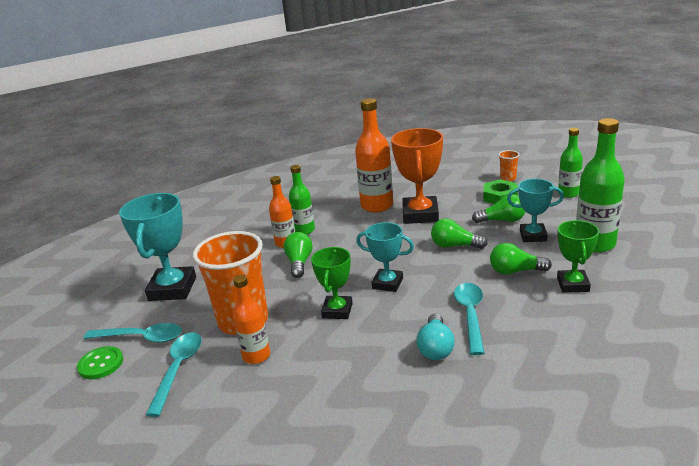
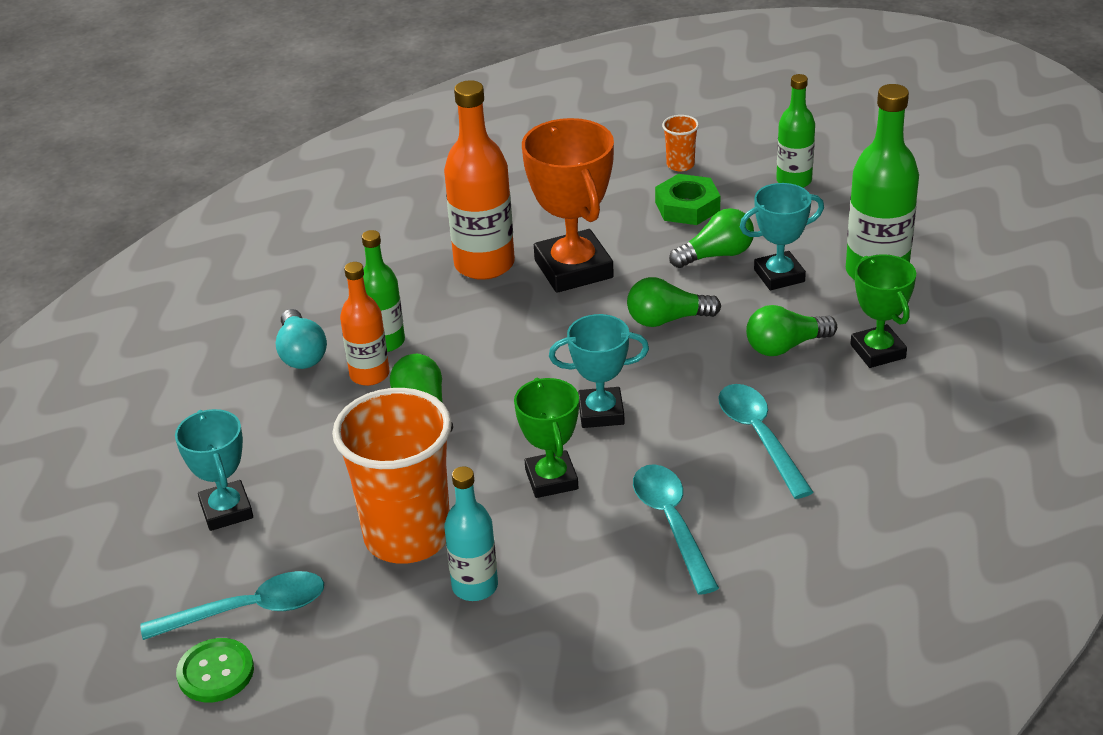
camera: 25 degrees left, 10 degrees up
turquoise trophy [119,193,196,301] -> turquoise trophy [175,409,253,531], size x0.62
turquoise spoon [146,332,202,417] -> turquoise spoon moved to [633,464,719,595]
orange bottle [233,275,270,364] -> turquoise bottle [444,467,498,601]
turquoise light bulb [417,314,454,360] -> turquoise light bulb moved to [276,309,327,369]

